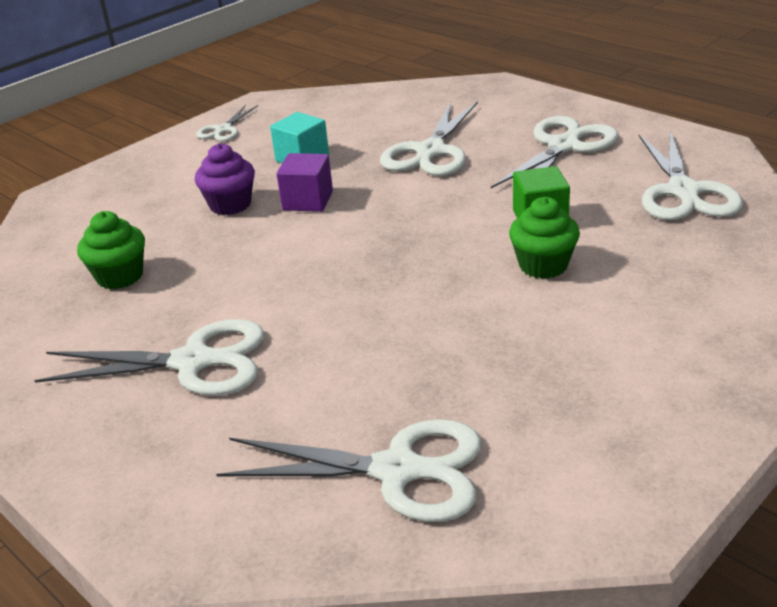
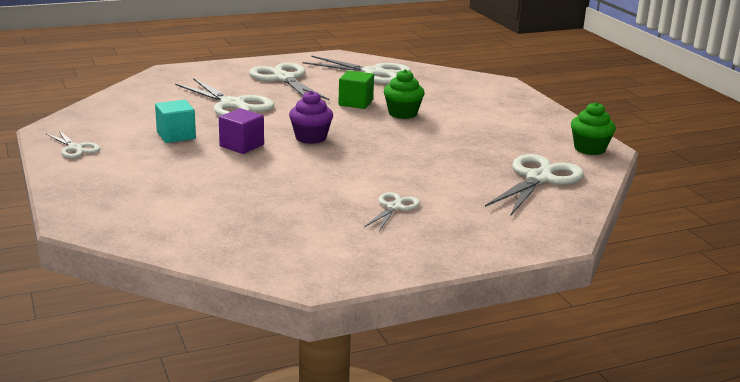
camera: 70 degrees left, 10 degrees down
white scissors [34,319,265,396] -> white scissors [364,192,420,231], size x0.54
green cupcake [77,211,145,289] -> green cupcake moved to [571,102,616,155]
purple cupcake [195,143,255,215] -> purple cupcake moved to [289,91,333,144]

